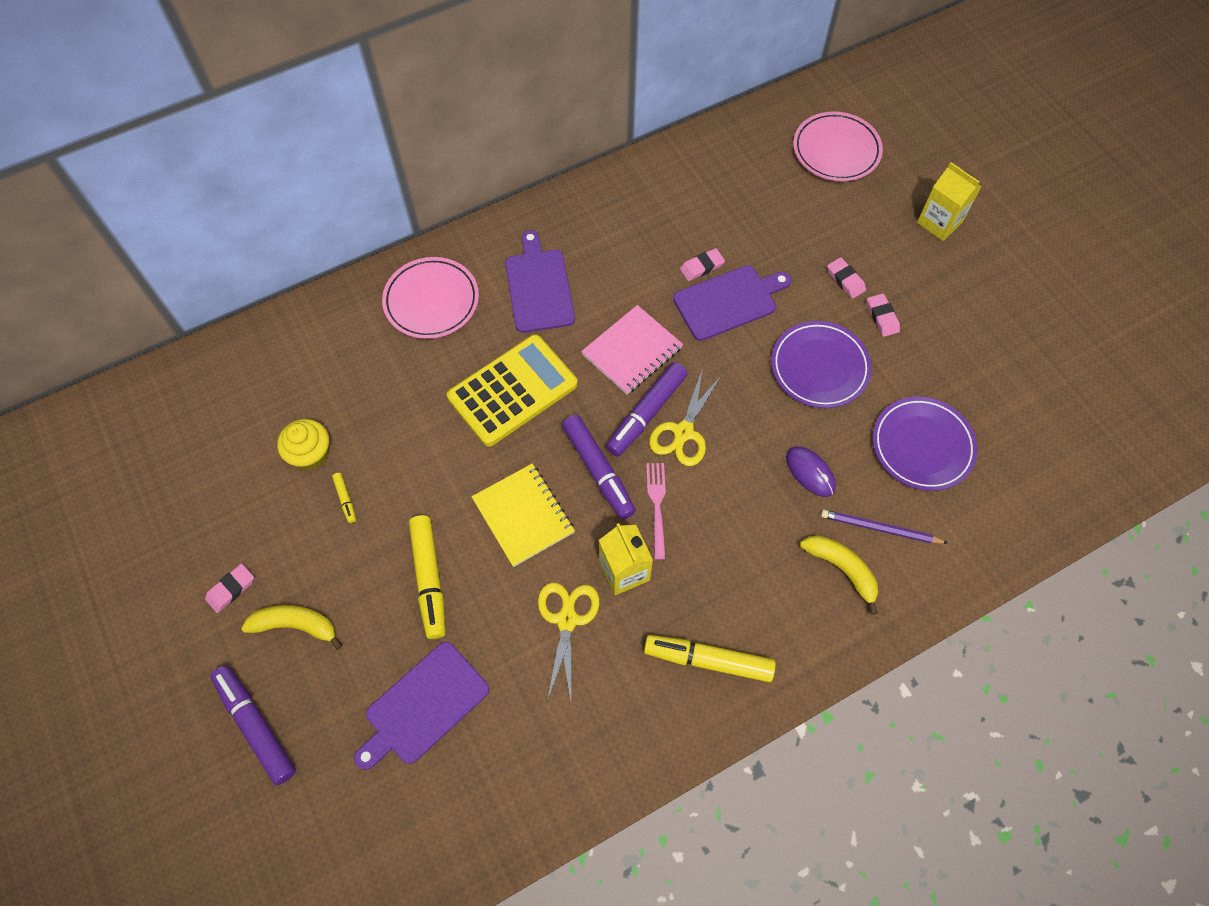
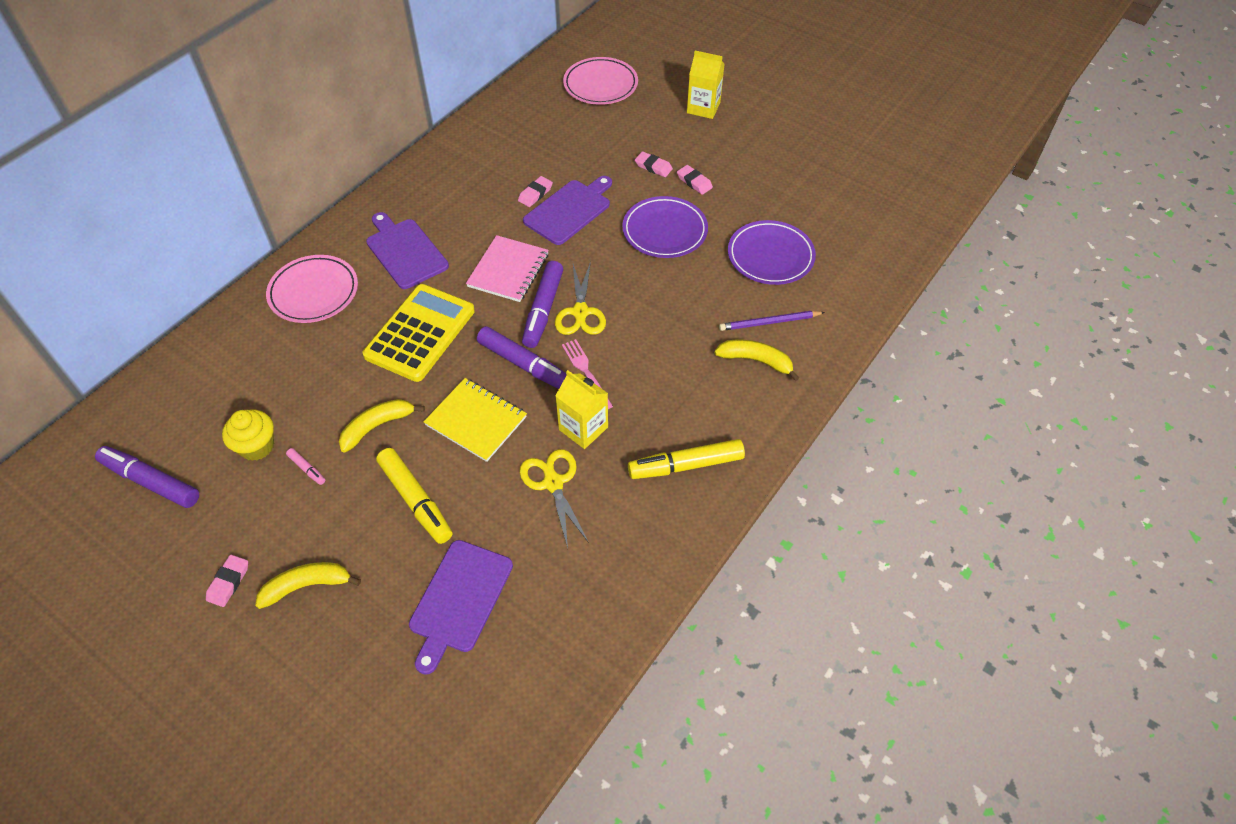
camera: 25 degrees left, 10 degrees down
purple marker [210,665,296,785] -> purple marker moved to [95,446,199,508]
yellow marker [332,473,356,523] -> pink marker [286,448,325,485]
purple mouse [786,446,836,497] -> none
none -> yellow banana [339,399,425,453]

